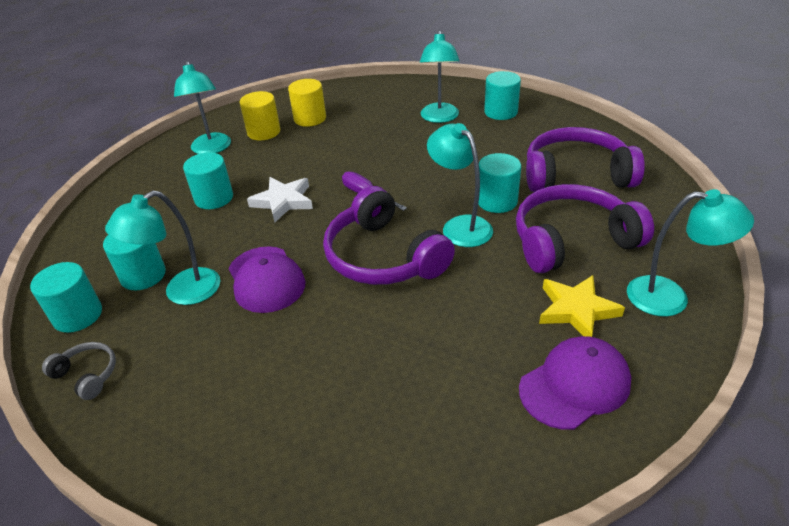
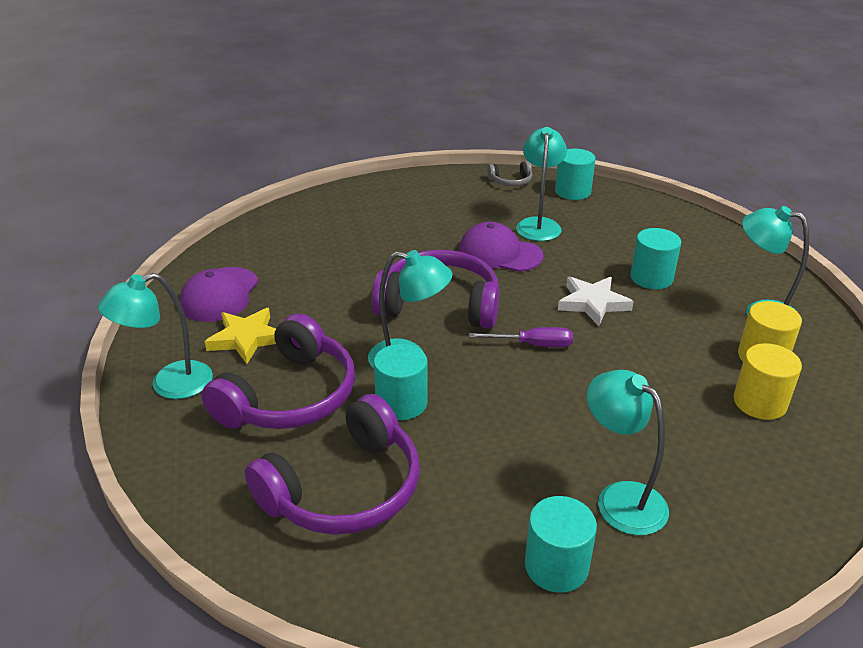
camera: 135 degrees right, 5 degrees down
turquoise cylinder [103,235,166,290] -> none

